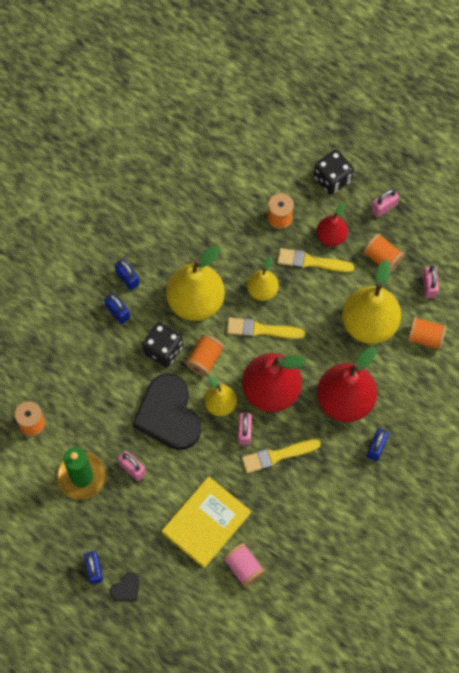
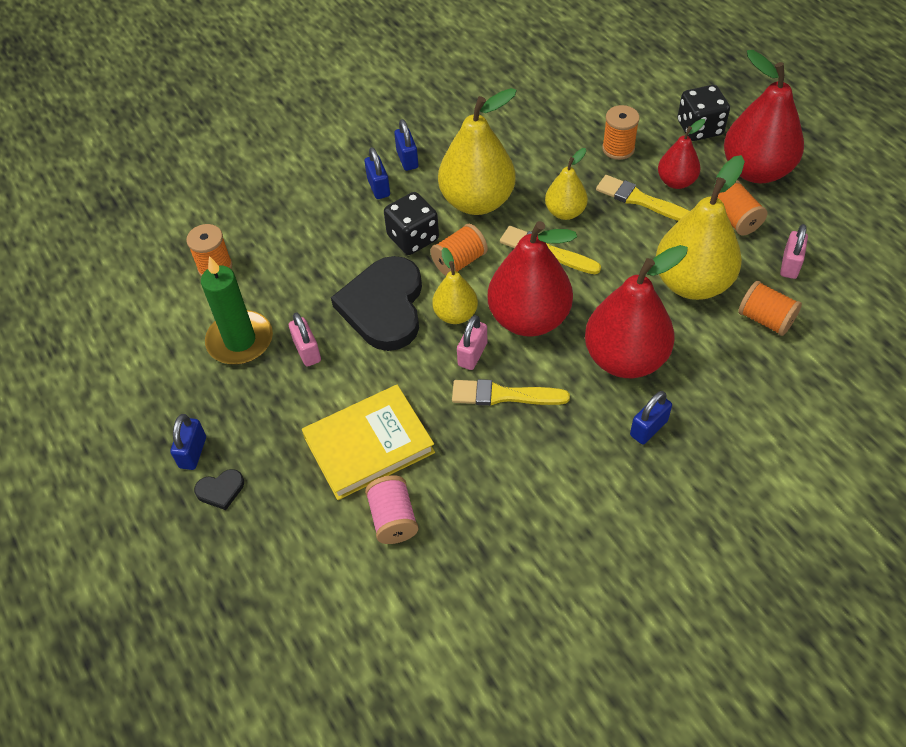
camera: 25 degrees right, 15 degrees down
pink padlock [371,189,399,217] -> red pear [724,50,804,183]

